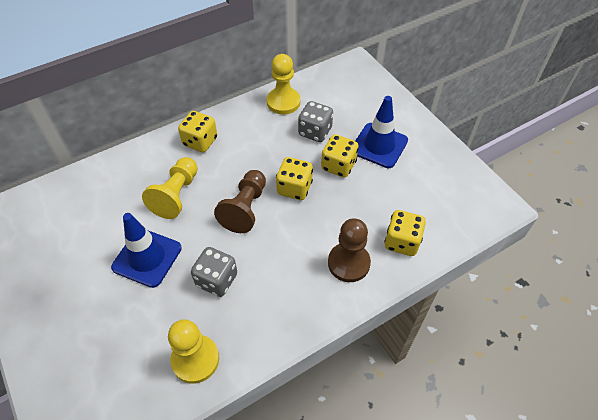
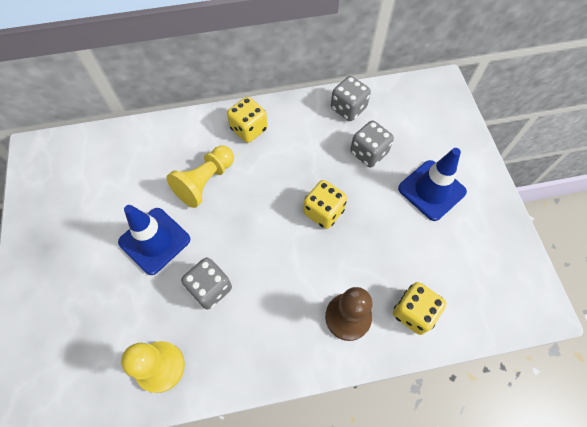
camera: 20 degrees right, 10 degrees up
brown pawn [214,170,266,233] -> none
yellow pawn [267,54,300,115] -> grey dice [331,76,371,121]
yellow dice [321,134,359,178] -> none

